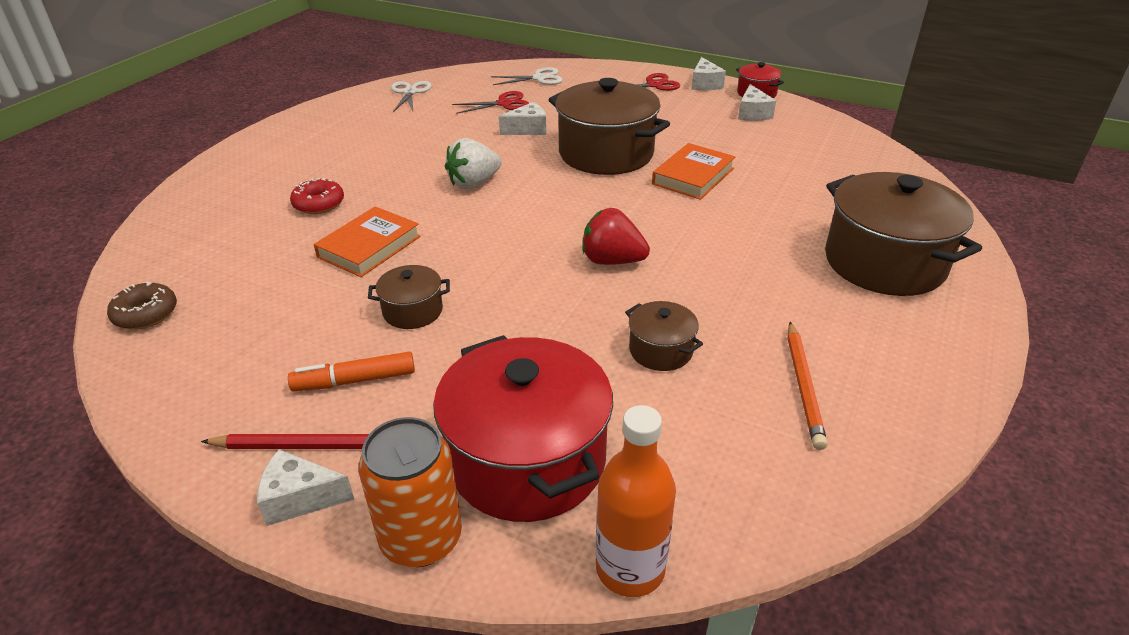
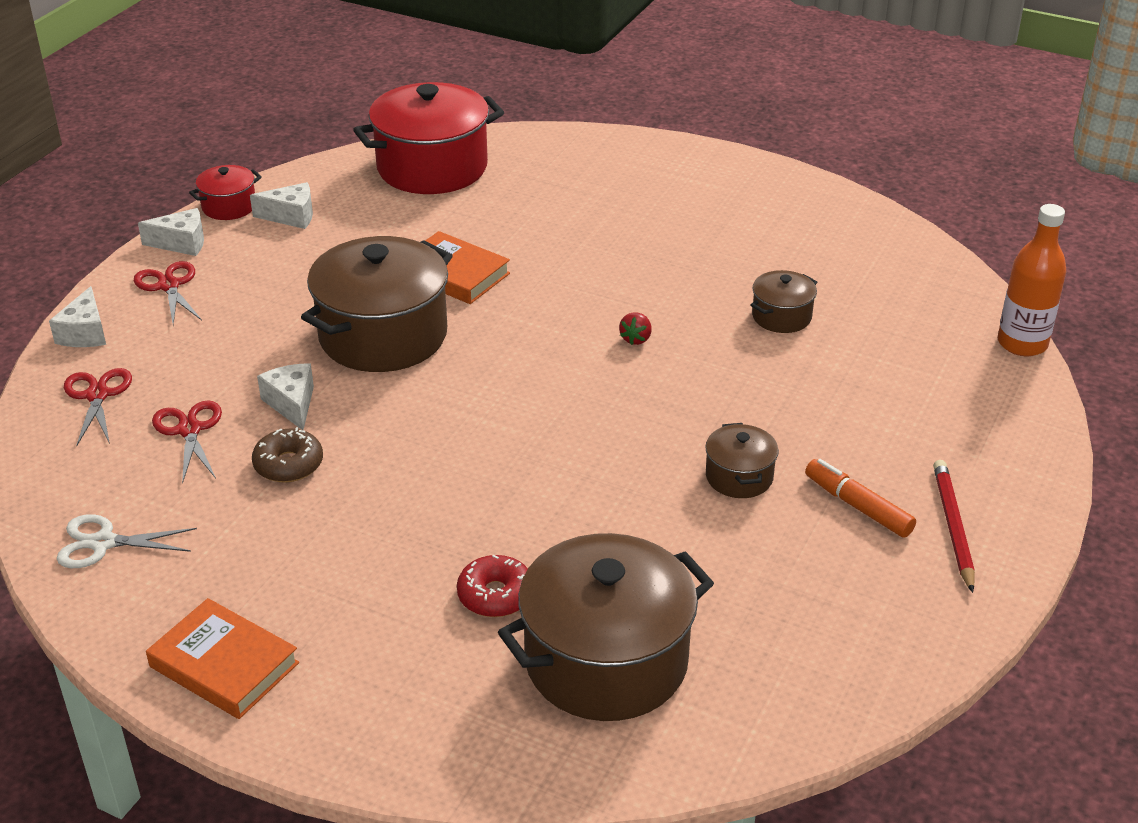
camera: 90 degrees left, 0 degrees up
brown donut [107,282,177,330] -> brown donut moved to [252,427,323,483]
white cheese [257,449,354,526] -> white cheese moved to [49,286,106,347]
orange marker [288,352,415,391] -> orange marker turned 150 degrees clockwise [805,459,916,538]
orange book [314,206,421,277] -> orange book moved to [146,598,299,719]
orange can [358,417,462,567] -> none
red pot [433,335,613,522] -> red pot moved to [353,82,504,194]
white strawberry [445,138,502,189] -> none
white scissors [491,67,563,85] -> red scissors [64,368,132,447]
red strawberry [582,208,650,265] -> red strawberry [619,312,652,345], size x0.52
orange pencil [788,322,828,450] -> none
brown pot [825,172,982,296] -> brown pot moved to [498,533,714,721]

